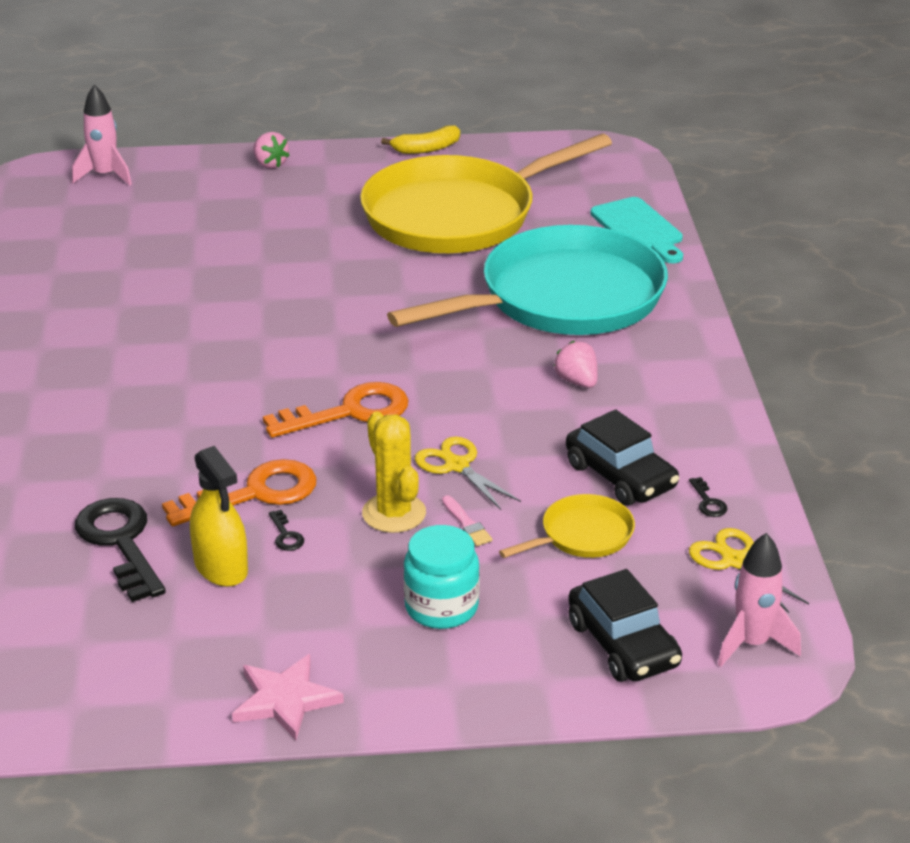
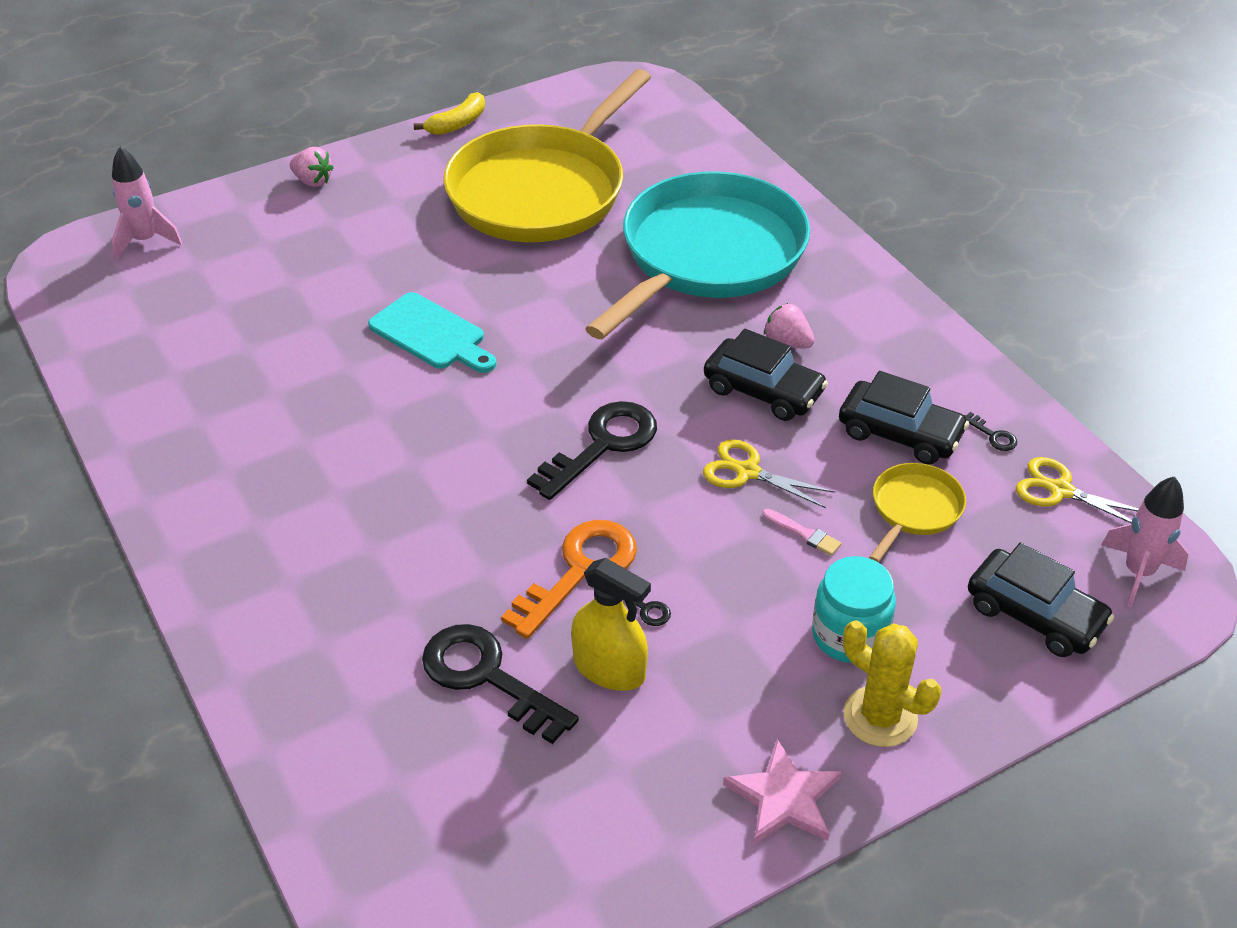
camera: 25 degrees left, 10 degrees up
orange key [263,382,408,438] -> black key [527,401,657,500]
yellow cactus [362,412,426,533] -> yellow cactus moved to [843,620,941,747]
turquoise cutting board [591,197,683,263] -> turquoise cutting board moved to [368,292,497,373]
none -> black car [704,329,828,421]

